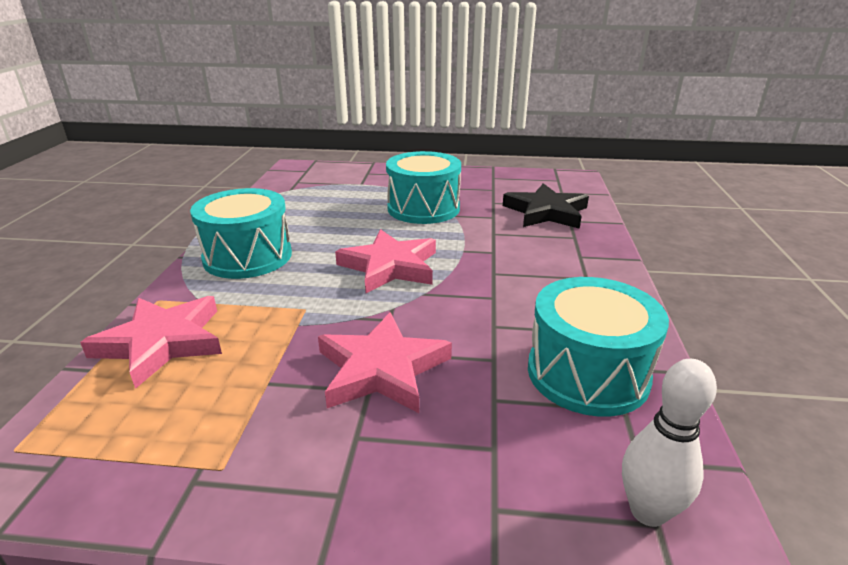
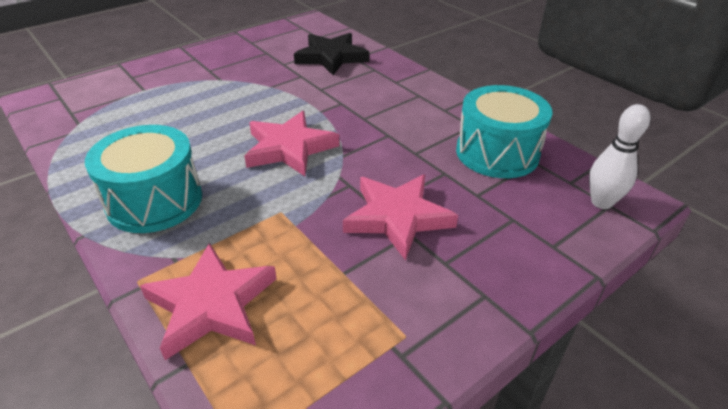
camera: 45 degrees left, 10 degrees up
turquoise drum [386,151,461,224] -> none

